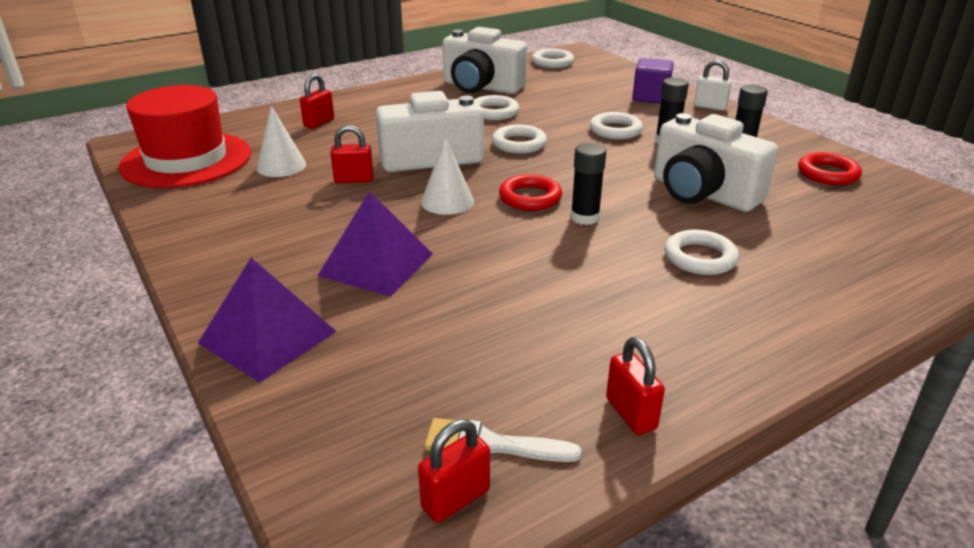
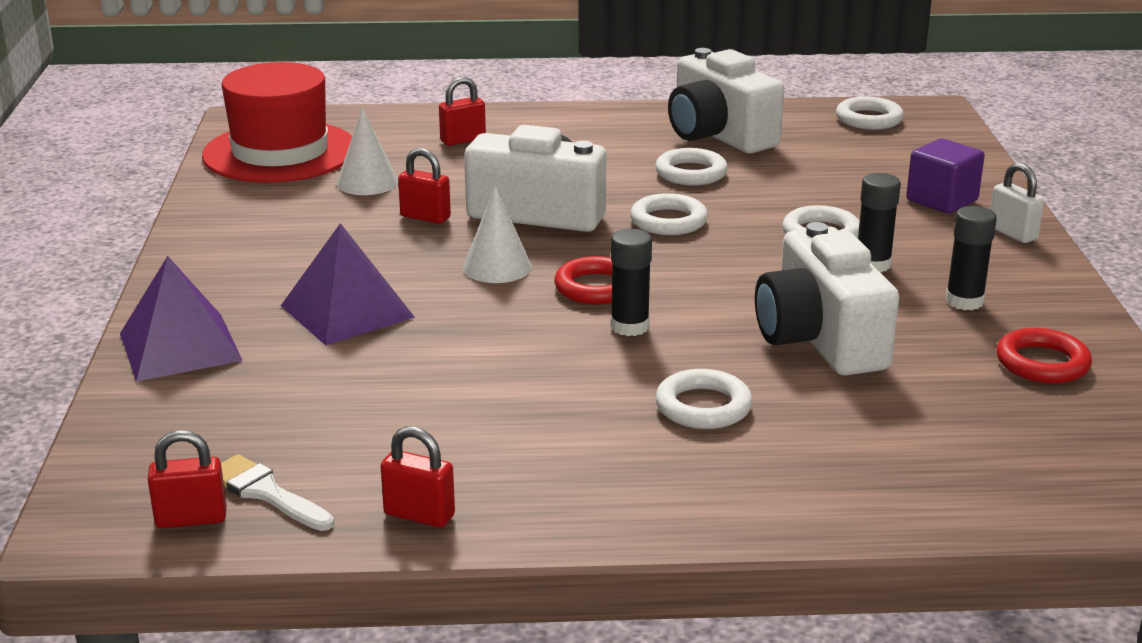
camera: 30 degrees right, 5 degrees down
red padlock [606,337,665,435] -> red padlock turned 75 degrees counterclockwise [380,426,455,528]

